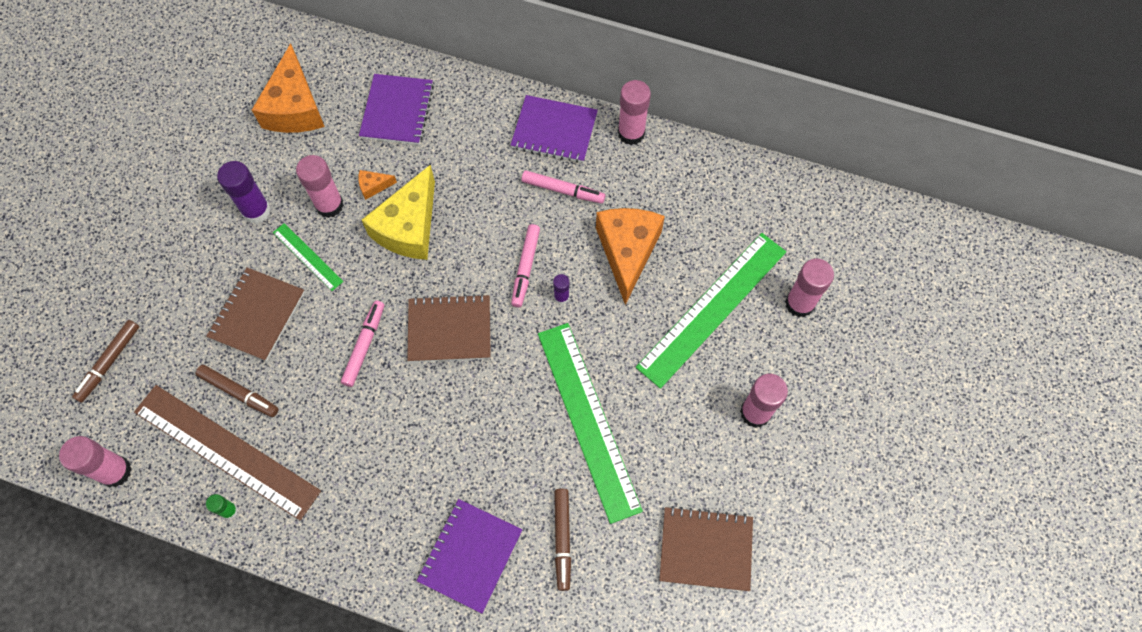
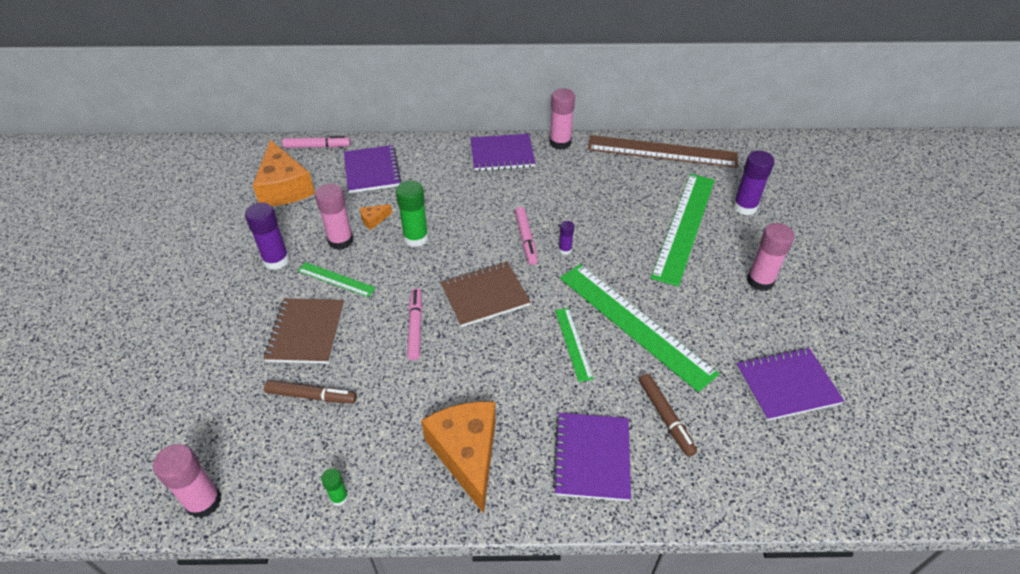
camera: 20 degrees left, 20 degrees down
brown marker [72,320,139,403] -> none
brown ruler [134,385,321,520] -> brown ruler moved to [587,135,738,168]
yellow cheese [362,165,435,260] -> green glue stick [396,181,429,247]
pink marker [522,170,605,204] -> pink marker moved to [282,136,351,148]
orange cheese [596,208,665,305] -> orange cheese moved to [421,401,496,514]
brown notebook [659,506,753,591] -> purple notebook [736,347,844,421]
pink glue stick [785,259,834,317] -> purple glue stick [733,151,774,215]
none -> green ruler [555,308,593,382]

